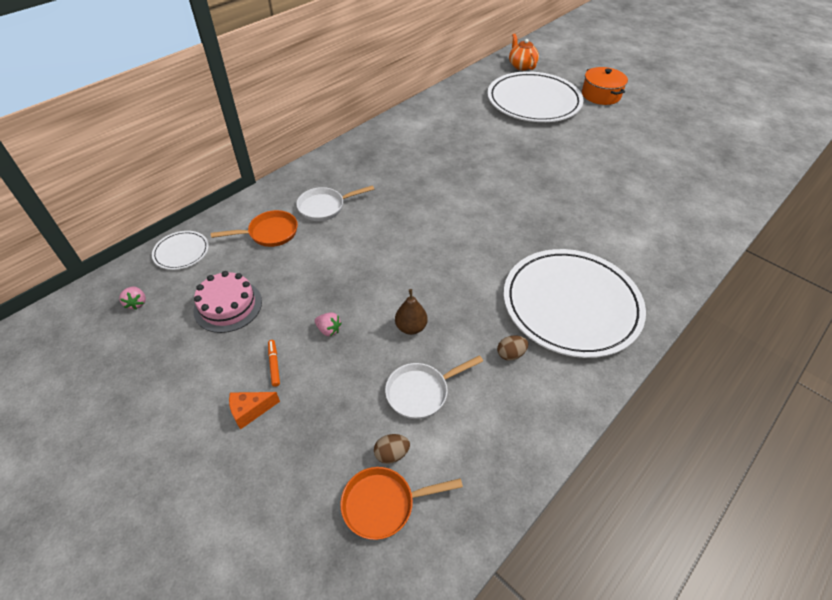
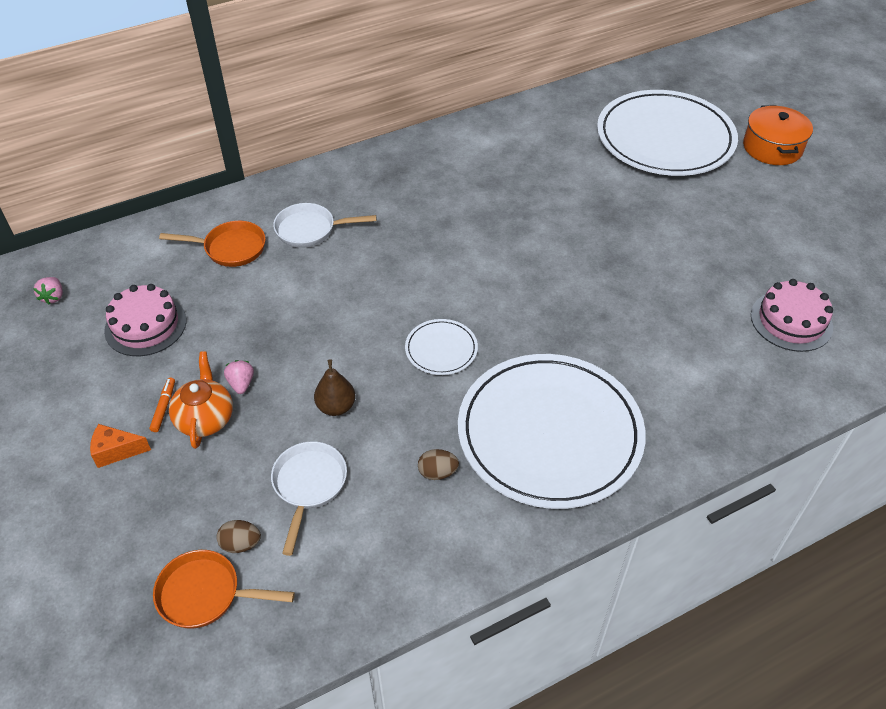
camera: 20 degrees right, 0 degrees up
white plate [152,231,209,270] -> white plate moved to [405,319,478,375]
pink strawberry [315,313,342,336] -> pink strawberry turned 150 degrees counterclockwise [224,360,254,394]
white pan [385,355,483,419] -> white pan turned 105 degrees clockwise [271,441,347,556]
orange teapot [509,34,539,71] -> orange teapot moved to [169,352,233,449]
none -> pink cake [751,279,833,352]

